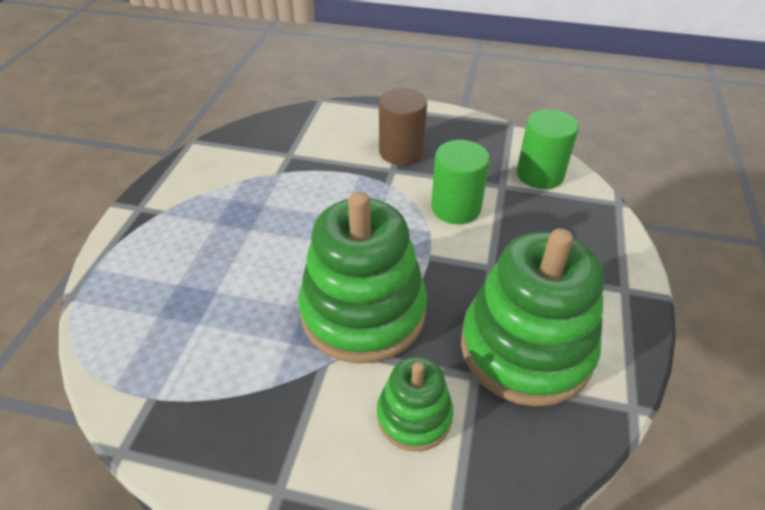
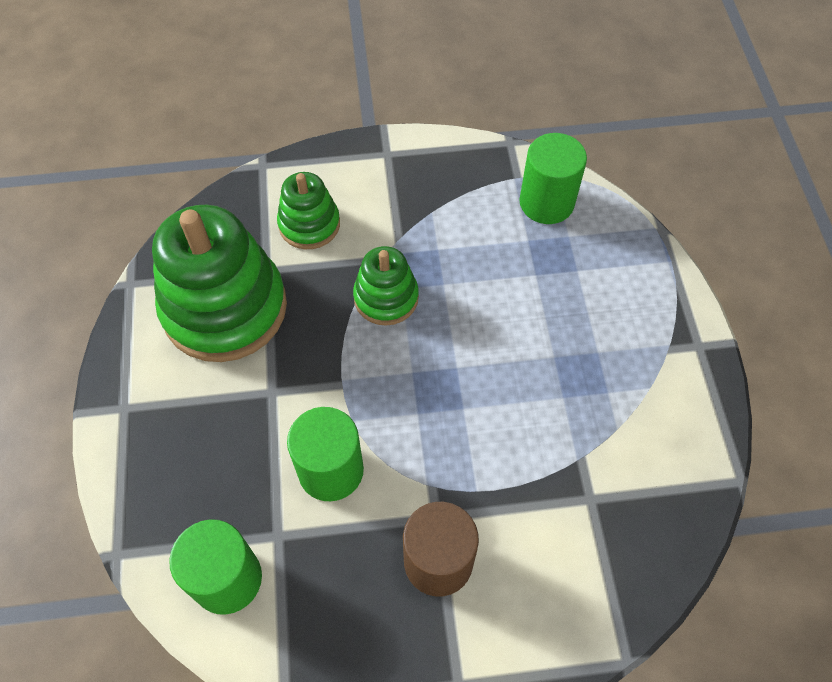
camera: 160 degrees right, 15 degrees up
green stacking toy [299,191,427,364] -> green stacking toy [353,246,419,326], size x0.52
none -> green cylinder [519,133,587,224]

